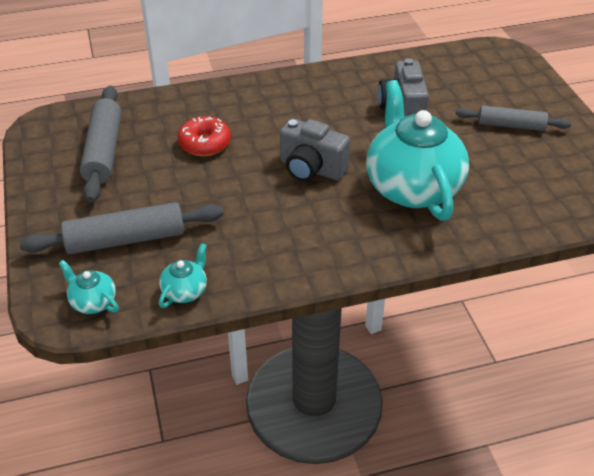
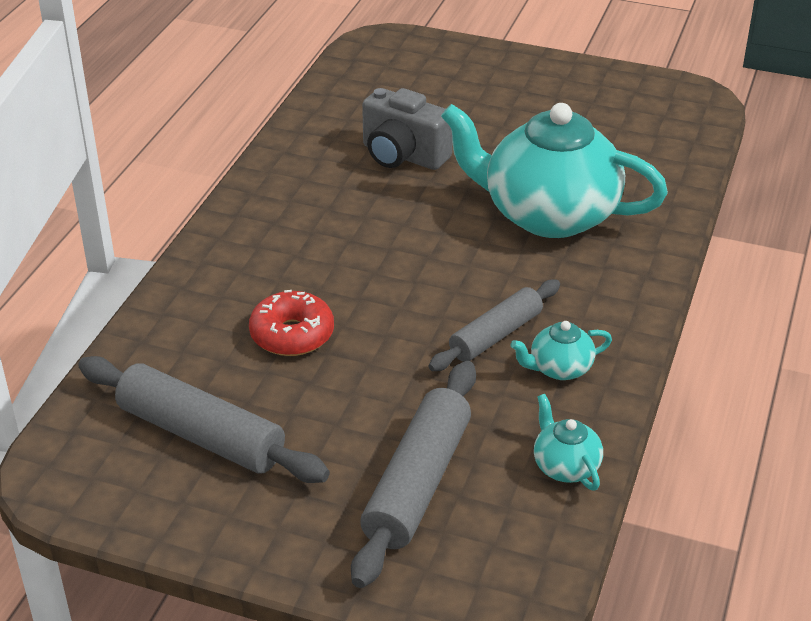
camera: 55 degrees left, 5 degrees down
turquoise teapot [59,260,119,314] -> turquoise teapot moved to [511,321,612,380]
grey camera [280,119,350,181] -> none
grey rolling pin [456,106,571,131] -> grey rolling pin moved to [428,280,560,371]

